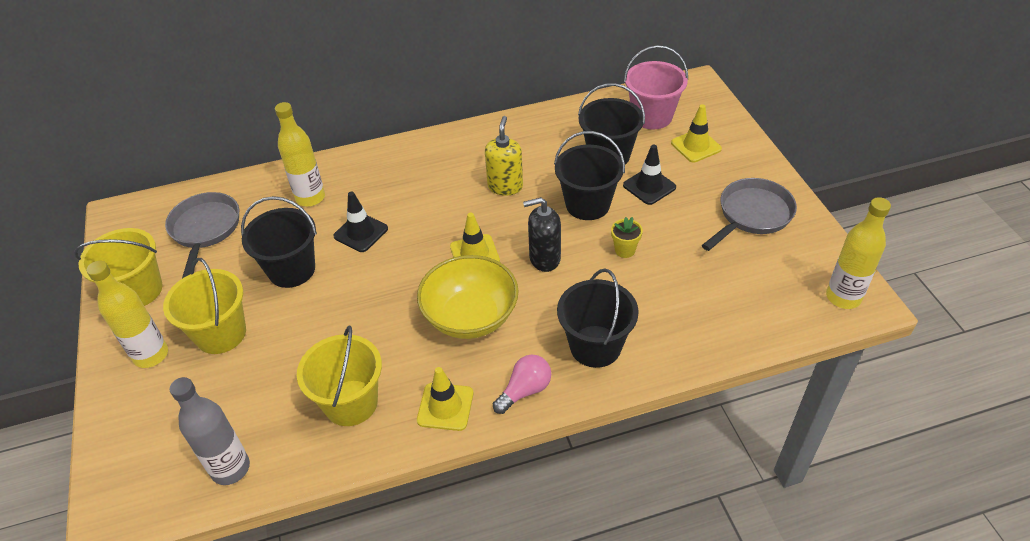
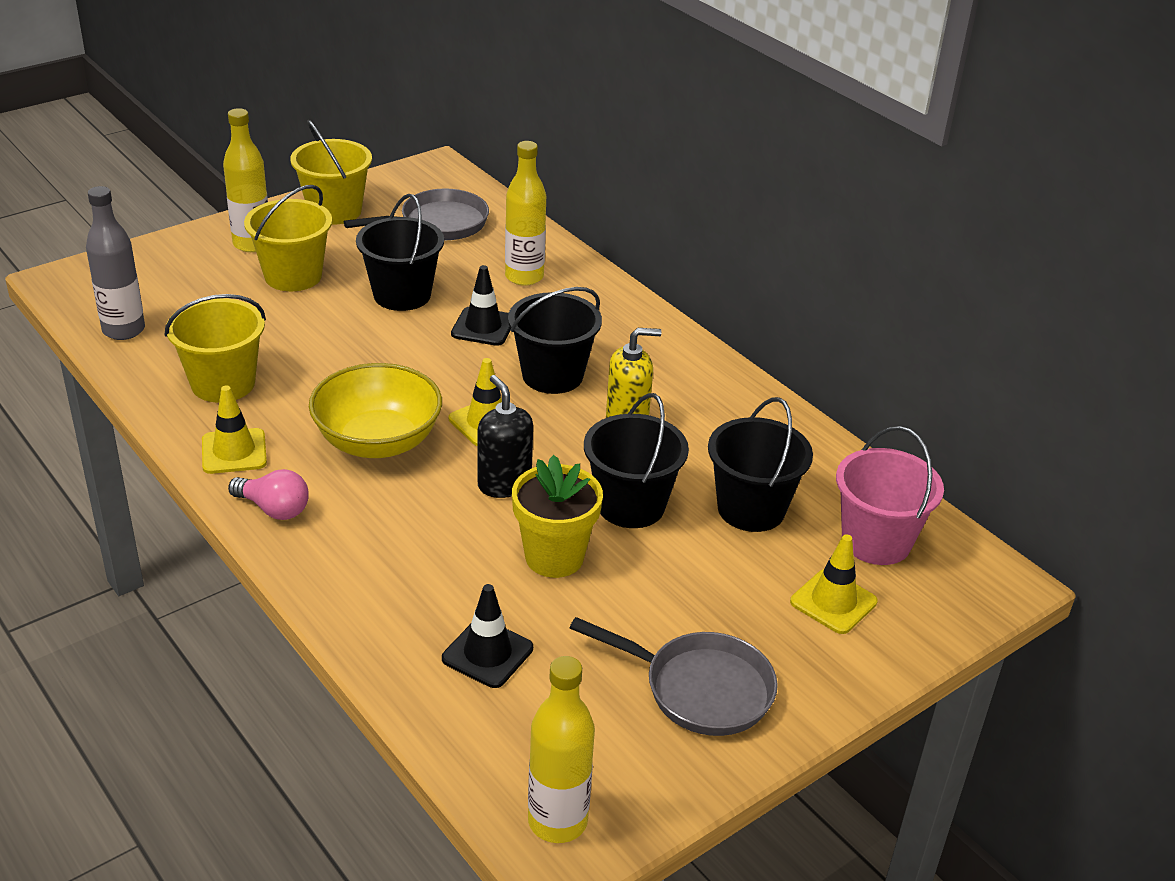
camera: 65 degrees right, 10 degrees down
black bucket [557,268,639,368] -> black bucket moved to [508,287,602,394]
yellow flower pot [611,217,643,258] -> yellow flower pot [512,455,603,578], size x1.89
black traffic cone [623,145,676,205] -> black traffic cone moved to [442,584,533,688]

